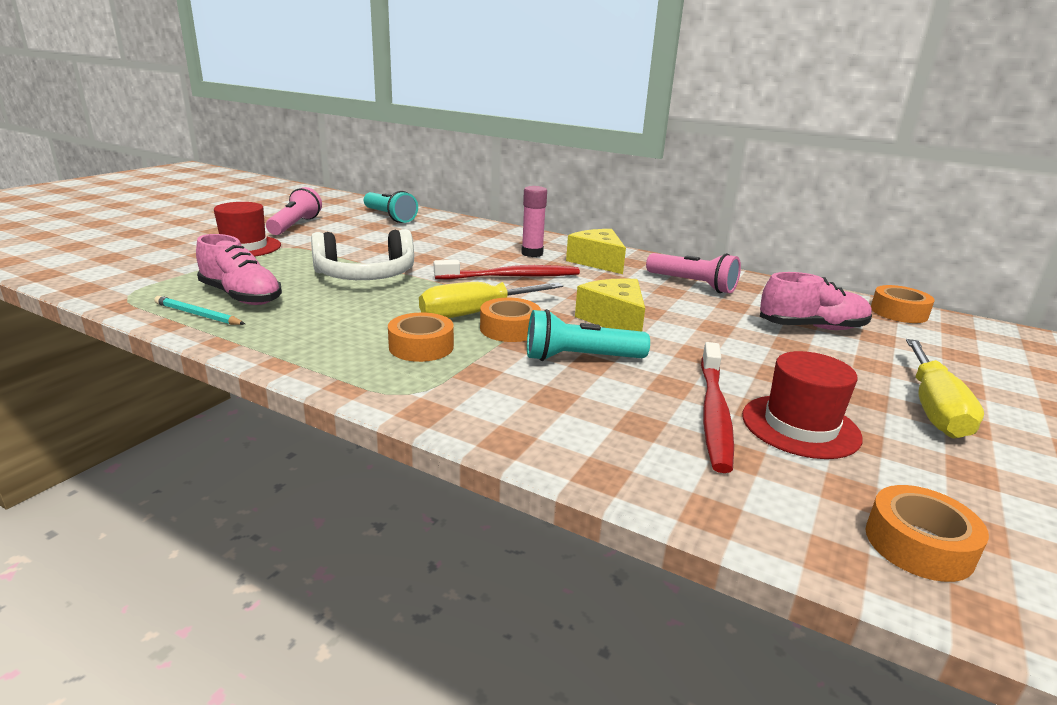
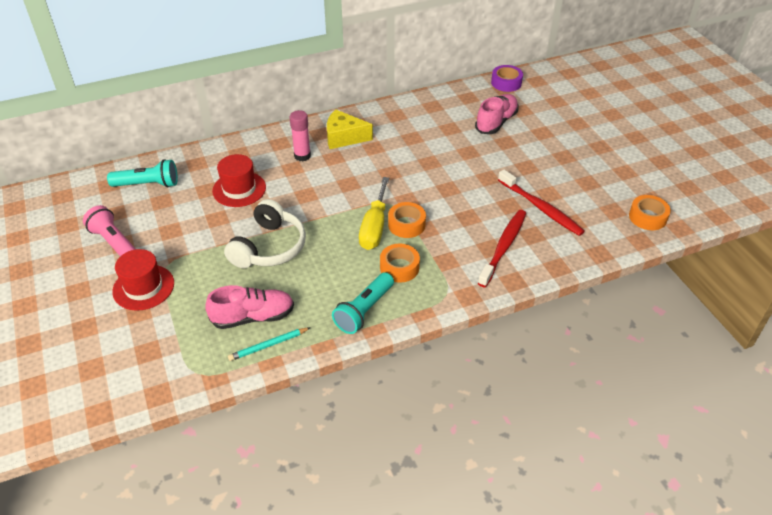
camera: 50 degrees left, 20 degrees up
red toothbrush [434,260,580,279] -> red toothbrush moved to [478,210,526,287]
turquoise flashlight [527,309,650,361] -> turquoise flashlight moved to [332,272,394,334]
yellow cheese [575,278,645,331] -> none
pink flashlight [646,253,741,293] -> none
red hat [742,351,863,459] -> red hat moved to [212,154,266,207]
orange tape [871,285,935,323] -> purple tape [491,65,523,92]
yellow screwdriver [906,339,984,438] -> none

